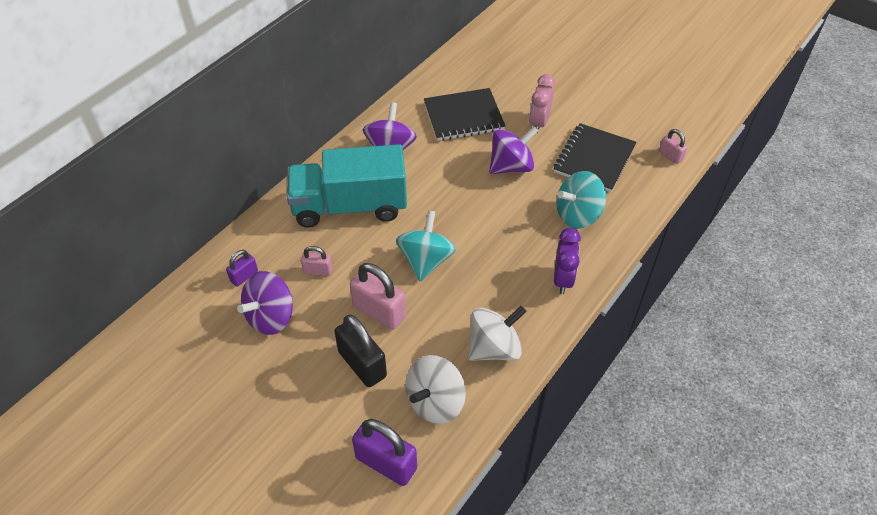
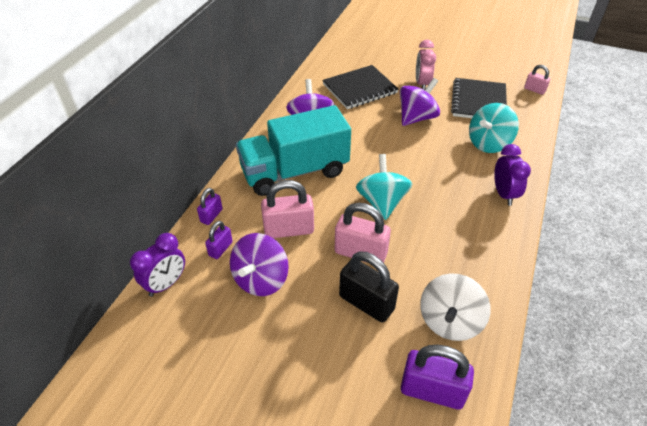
camera: 15 degrees left, 5 degrees down
pink padlock [301,246,332,276] -> pink padlock [261,180,314,238], size x1.83
white spinning top [468,306,526,361] -> none
none -> purple clock [130,233,185,297]
none -> purple padlock [197,188,223,225]

